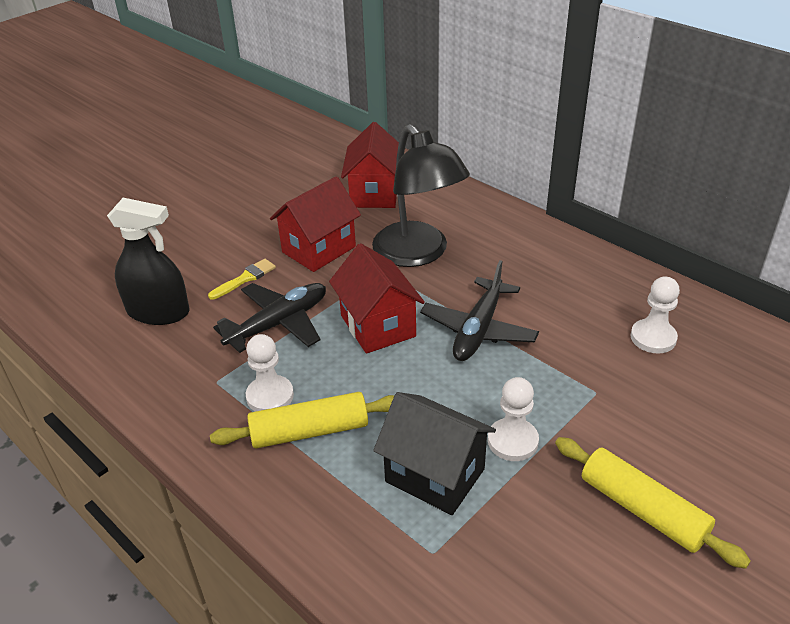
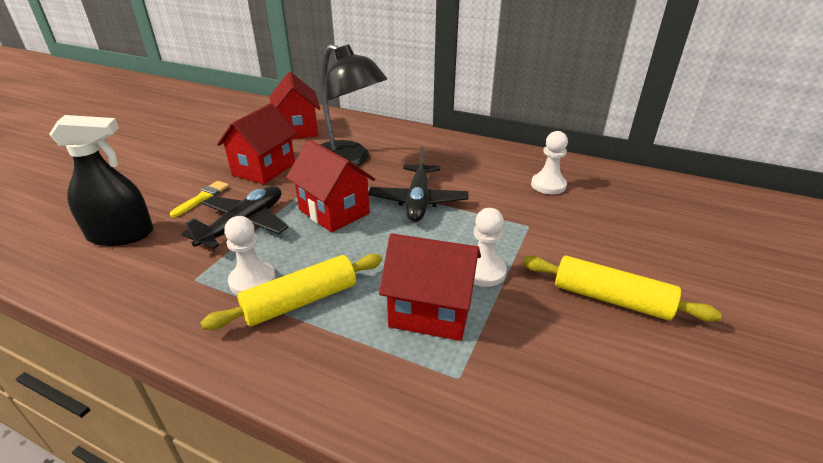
camera: 20 degrees left, 5 degrees down
black house [373,392,496,515] -> red house [379,234,481,341]

